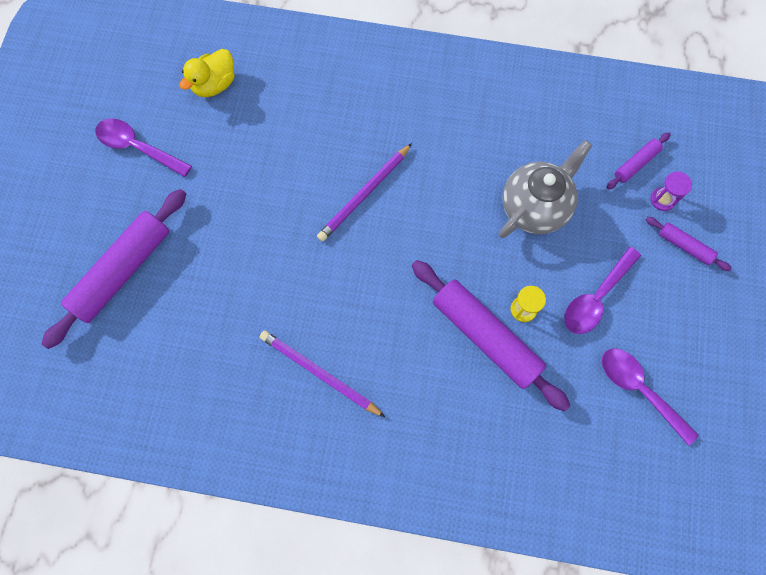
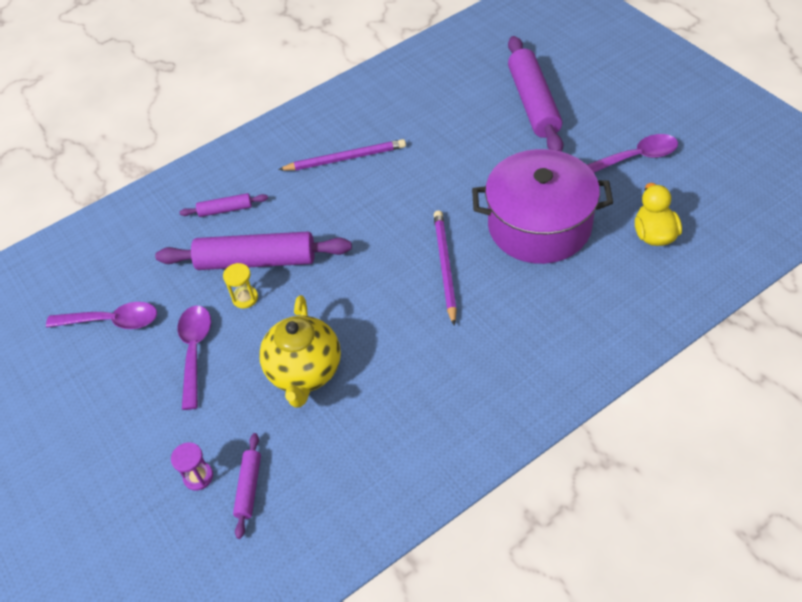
camera: 140 degrees right, 20 degrees down
grey teapot [499,140,592,238] -> yellow teapot [259,295,341,408]
purple rolling pin [646,217,732,271] -> purple rolling pin moved to [179,193,268,217]
none -> purple pot [472,149,613,264]

